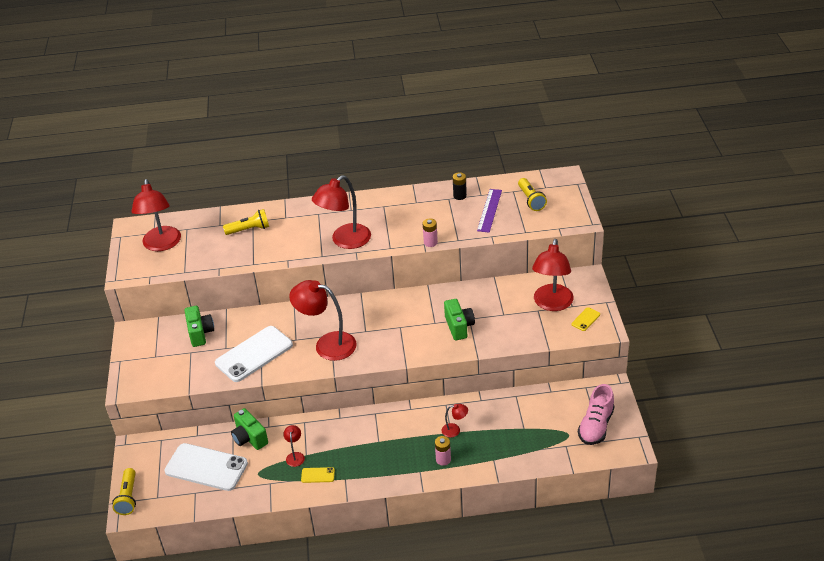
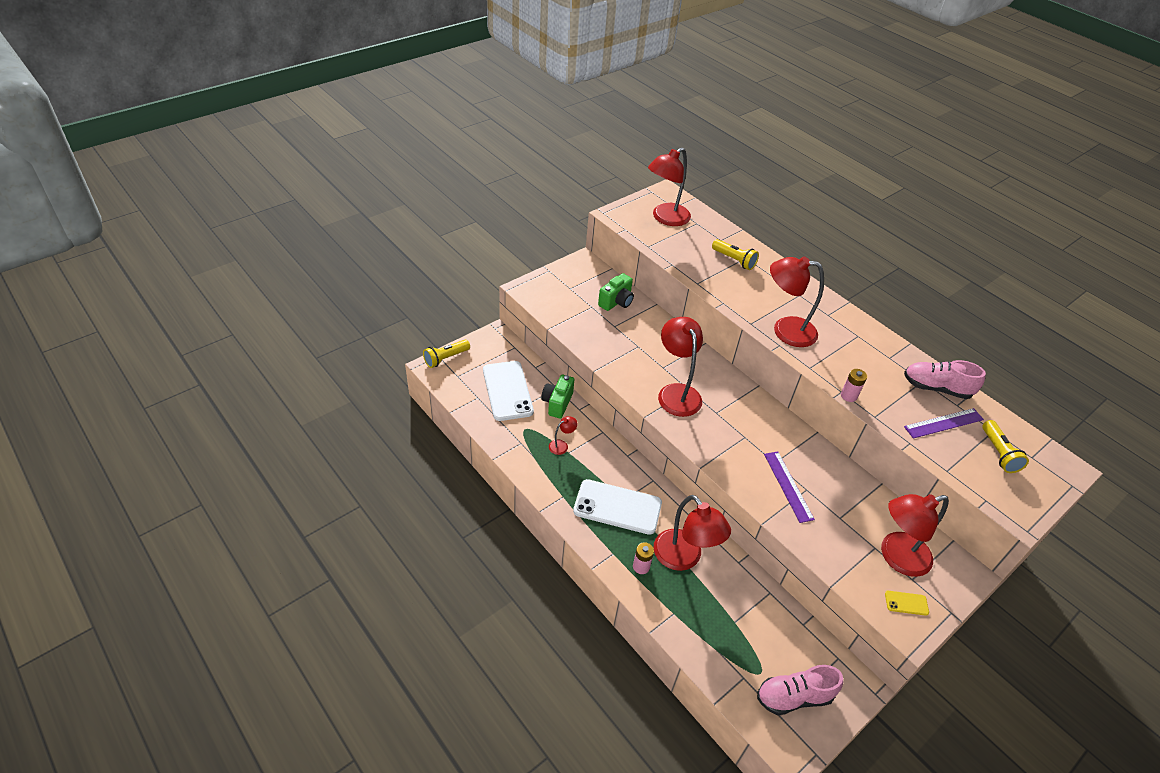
camera: 50 degrees right, 5 degrees up
white phone [215,326,293,382] -> white phone moved to [573,479,662,535]
yellow phone [301,467,335,483] -> none
red lamp [442,404,468,438] -> red lamp [654,495,731,571], size x2.26
green camera [444,299,475,341] -> purple ruler [764,451,815,523]
black battery [453,172,467,200] -> pink shoe [904,360,986,399]
yellow flashlight [518,178,547,211] -> yellow flashlight turned 45 degrees counterclockwise [982,420,1029,473]

